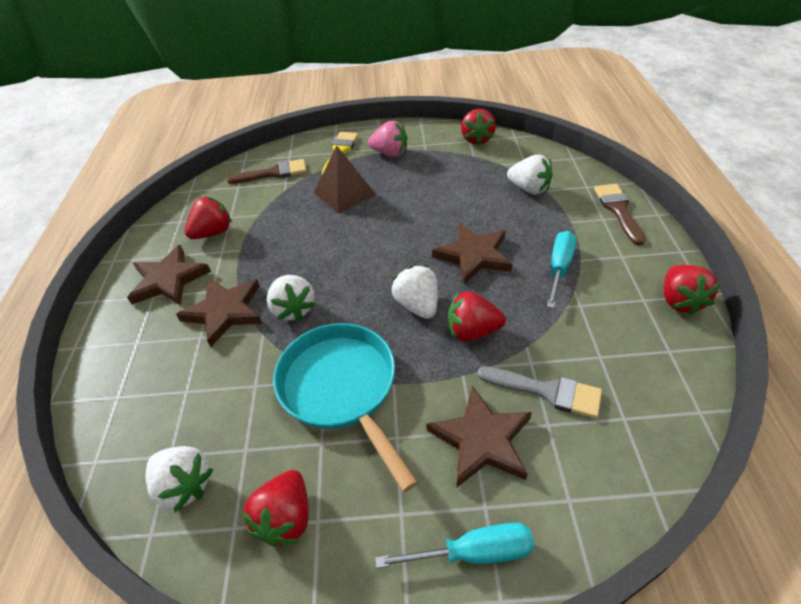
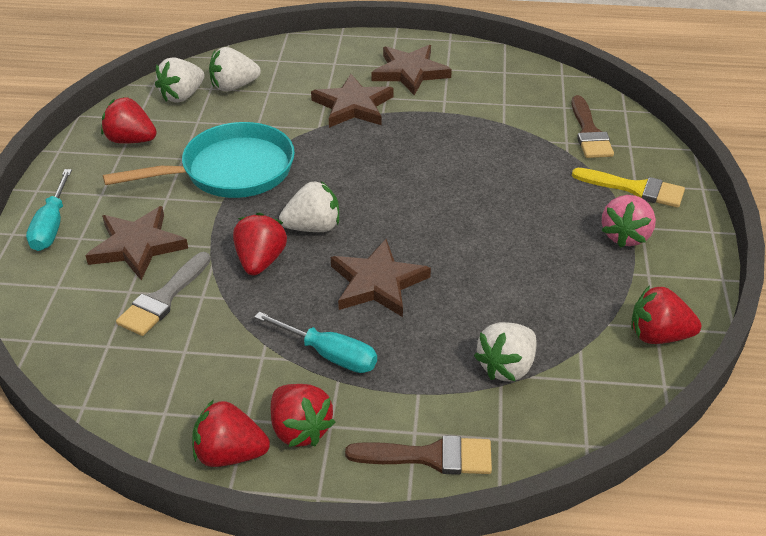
camera: 95 degrees right, 5 degrees down
red strawberry [185,197,232,239] -> red strawberry moved to [271,384,335,447]
white strawberry [267,275,315,321] -> white strawberry moved to [209,47,261,92]
brown pyramid [314,145,376,214] -> none

